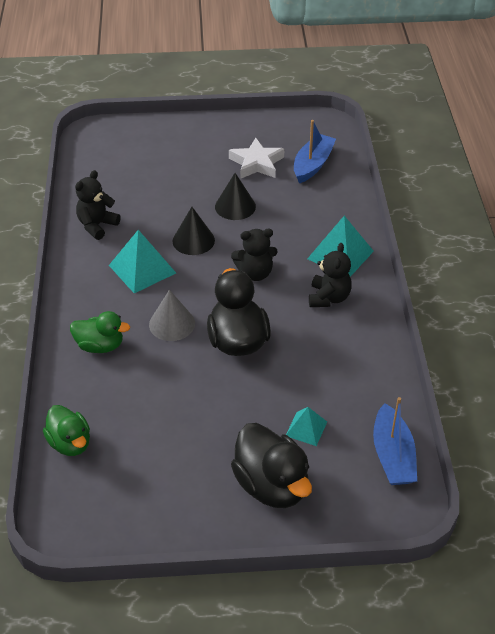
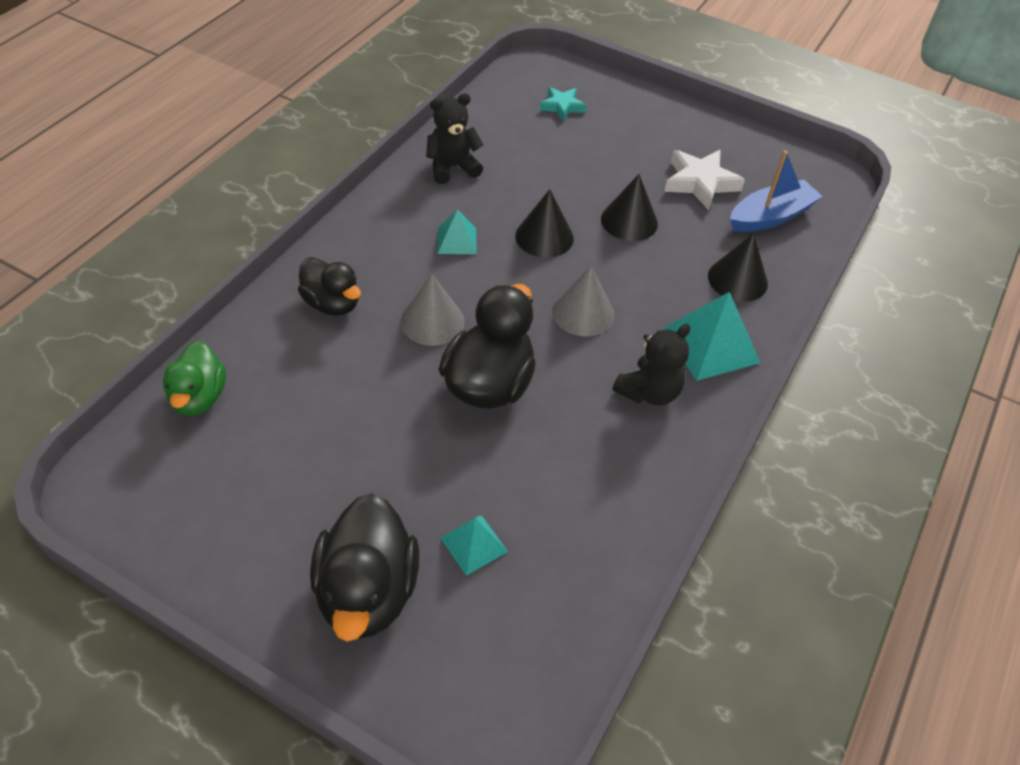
camera: 30 degrees right, 5 degrees up
green duck [70,311,130,353] -> black duck [298,257,361,316]
turquoise pyramid [109,230,176,293] -> turquoise pyramid [438,209,477,254], size x0.58
black teddy bear [231,229,278,281] -> grey cone [552,266,614,336]
blue boat [373,397,417,485] -> none
none -> turquoise star [539,87,586,121]
none -> black cone [708,233,768,302]

